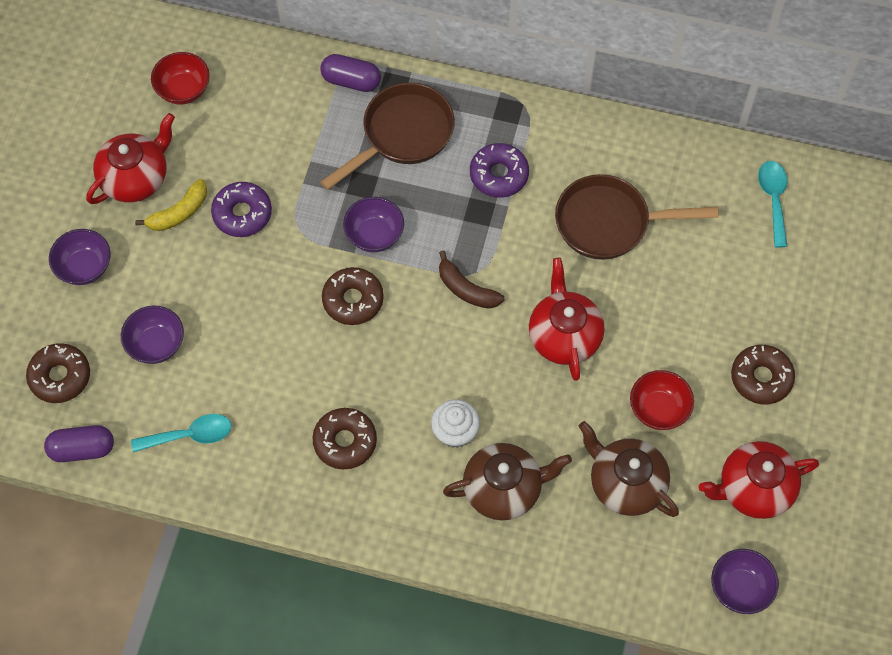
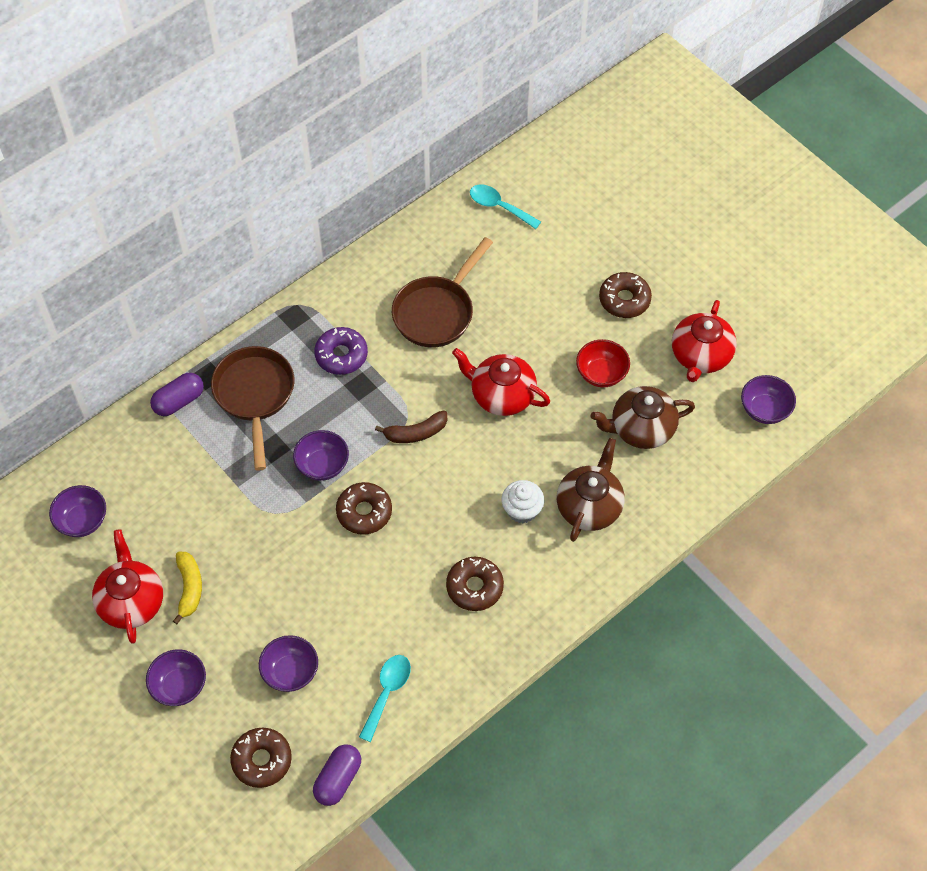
camera: 55 degrees left, 5 degrees down
red bowl [151,52,210,104] -> purple bowl [49,485,106,537]
purple donut [211,182,272,237] -> none

